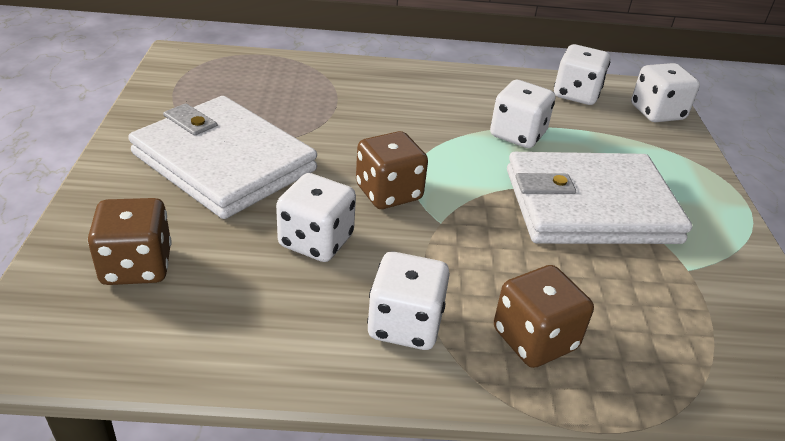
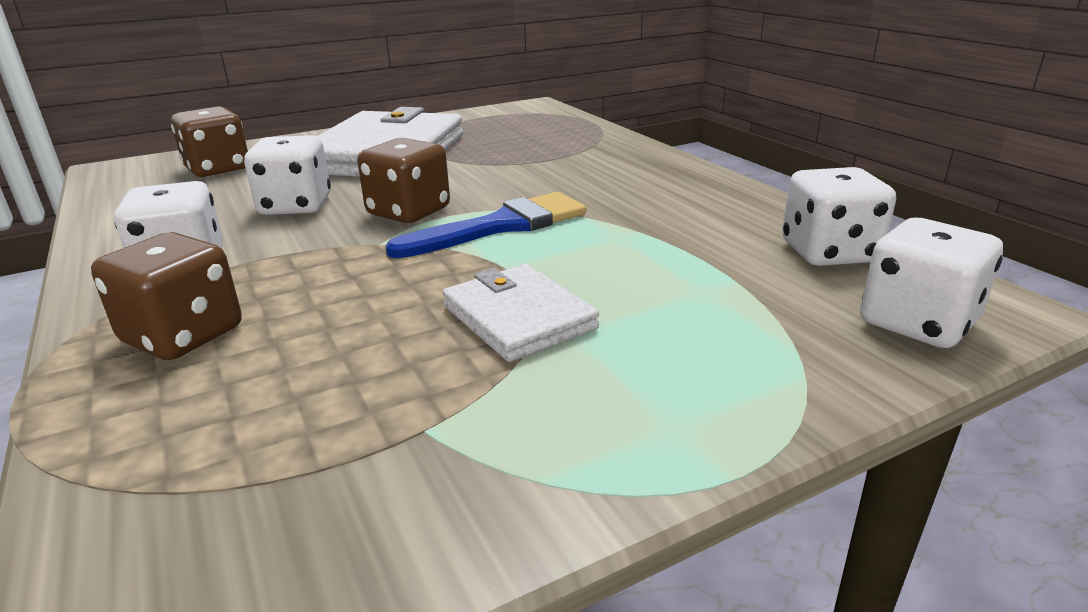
camera: 65 degrees right, 10 degrees down
white dice [490,80,555,148] -> none
white wallet [507,152,692,244] -> white wallet [443,264,599,362], size x0.52
none -> blue brush [385,192,586,258]

